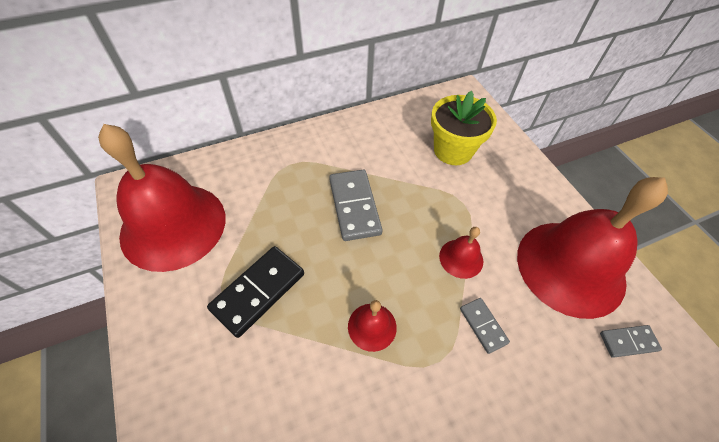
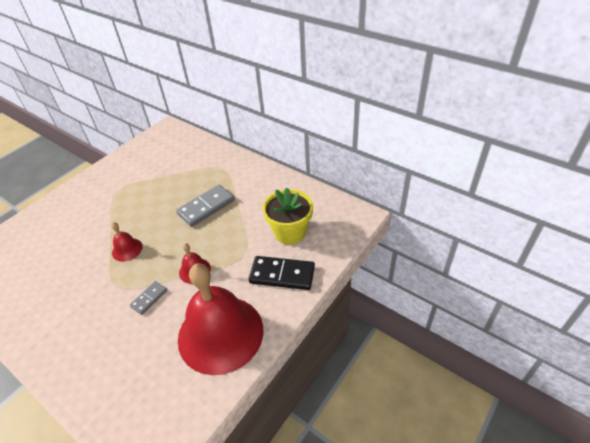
camera: 65 degrees right, 10 degrees down
red bell [98,124,225,272] -> none
black domino [207,246,304,338] -> black domino moved to [249,256,315,290]
grey domino [600,325,662,358] -> none

